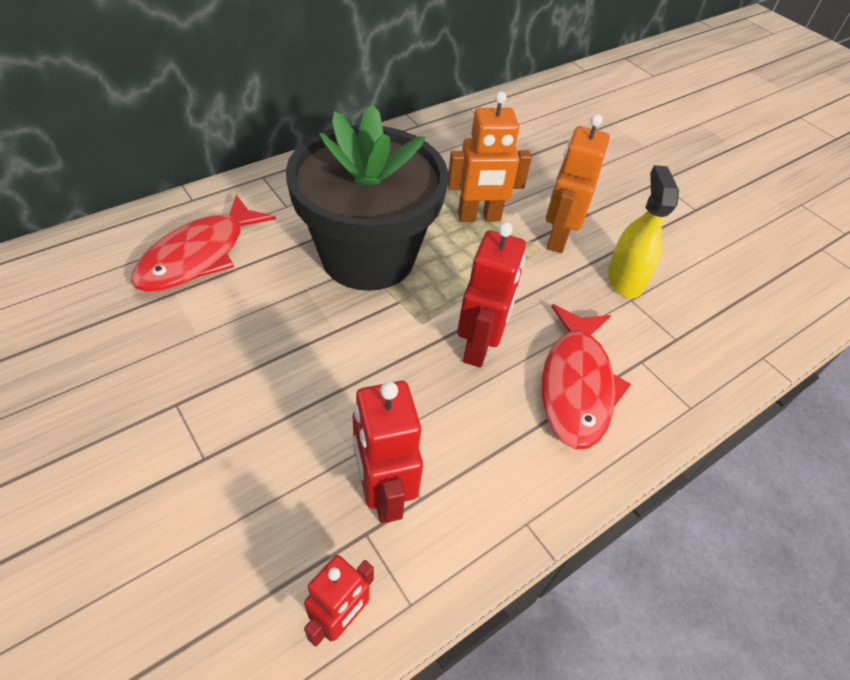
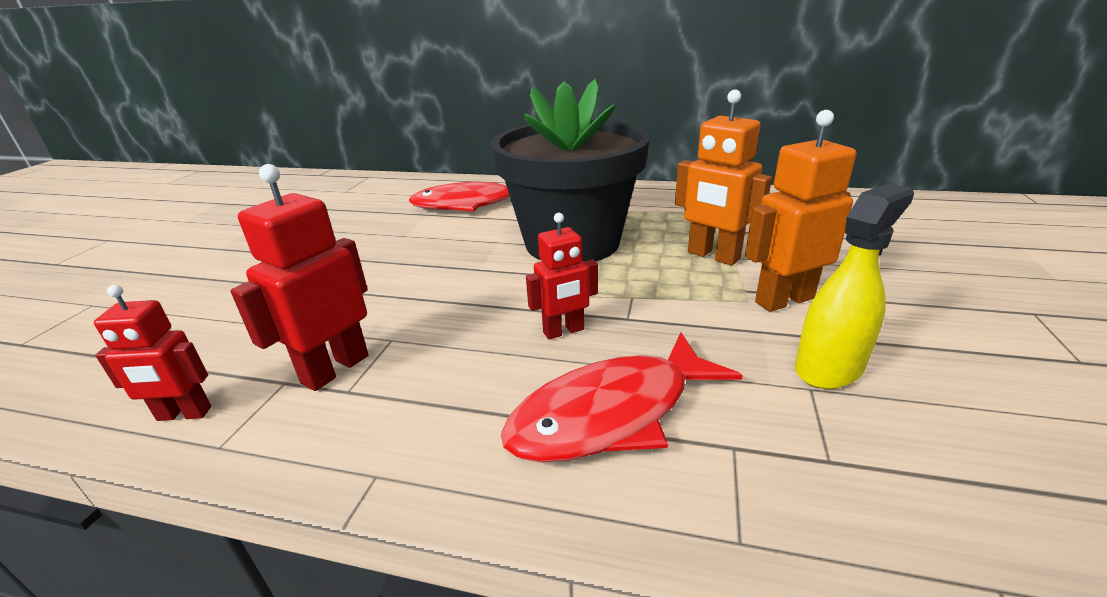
camera: 55 degrees right, 20 degrees down
red robot [457,222,526,368] -> red robot [526,213,598,340], size x0.65

